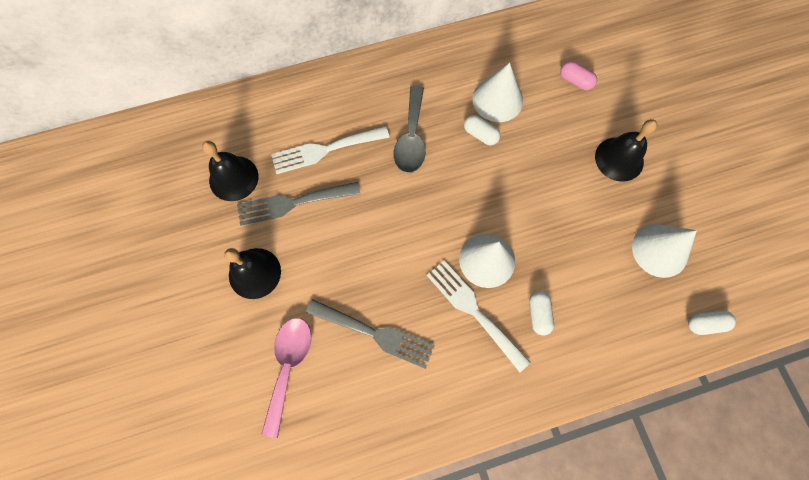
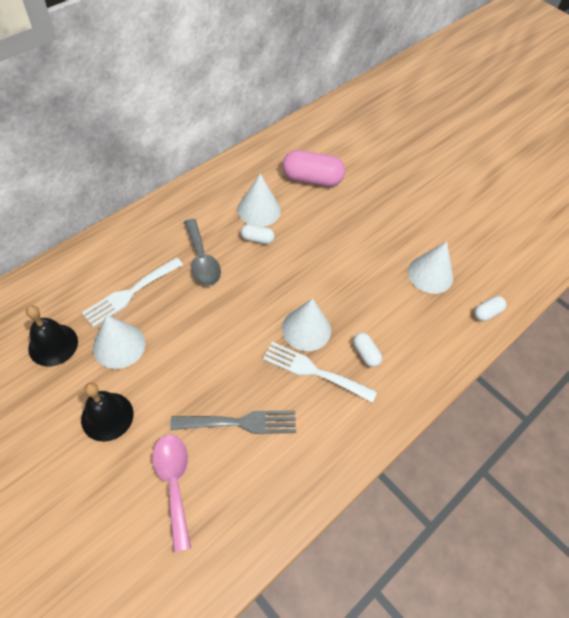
camera: 30 degrees left, 15 degrees down
grey fork [237,182,360,226] -> white cone [93,315,145,369]
pink capsule [560,61,597,90] -> pink capsule [282,150,345,187], size x1.98
black bell [595,119,658,182] -> none

